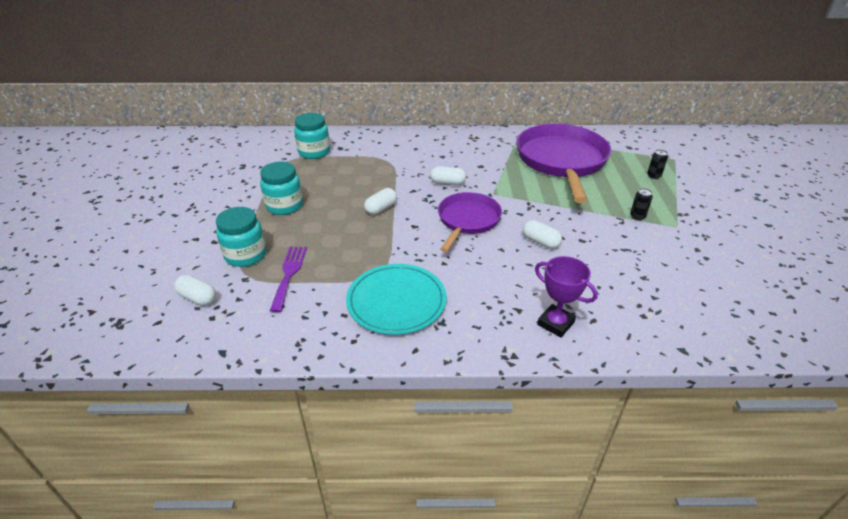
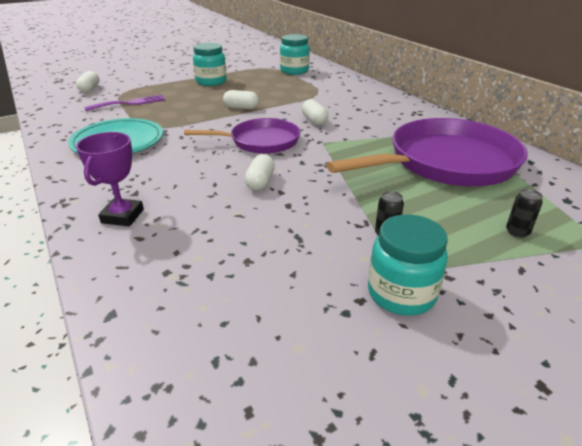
camera: 60 degrees right, 5 degrees down
turquoise jar [216,207,266,267] -> turquoise jar moved to [368,214,448,316]

